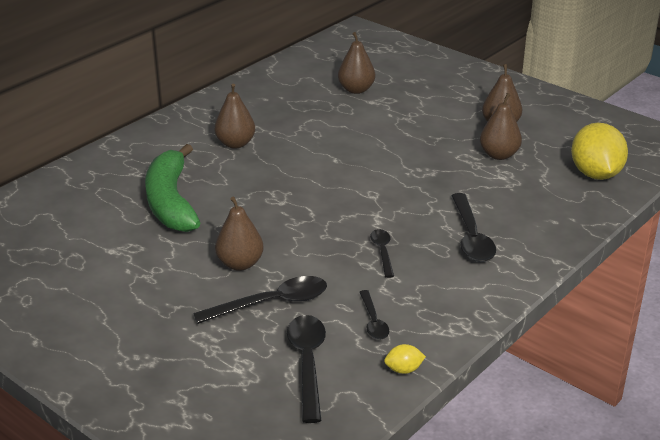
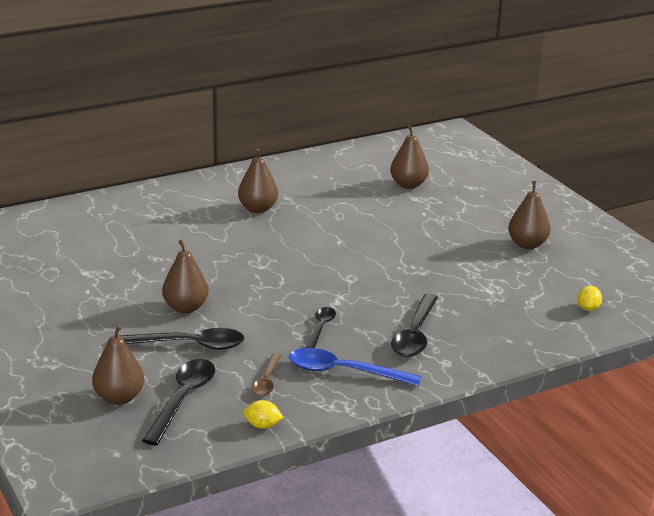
camera: 20 degrees right, 5 degrees down
green banana [145,144,200,232] -> none
black spoon [360,290,389,340] -> brown spoon [251,354,281,396]
brown pear [480,93,522,160] -> brown pear moved to [92,325,144,405]
yellow lemon [571,122,628,180] -> yellow lemon [577,286,602,311], size x0.42
none -> blue spoon [289,348,421,386]

